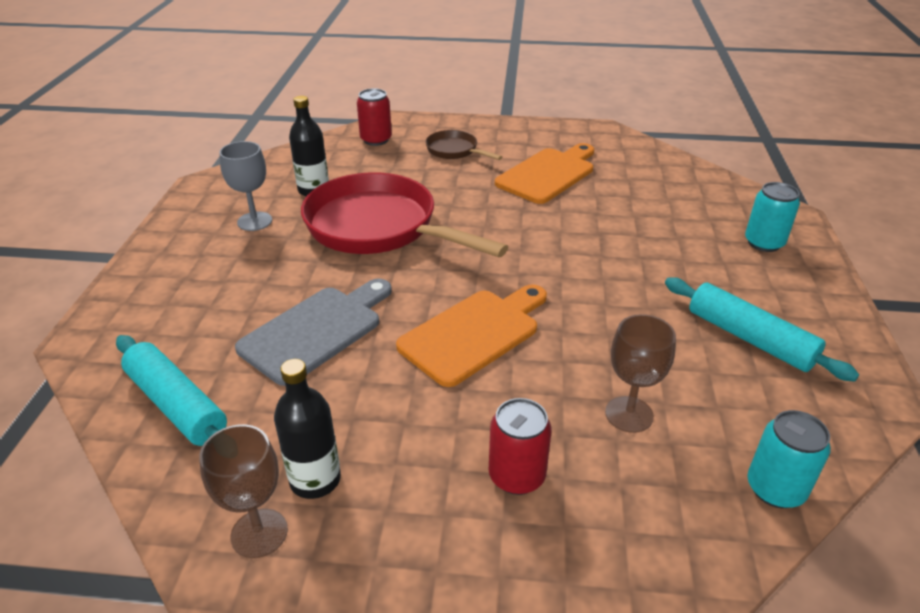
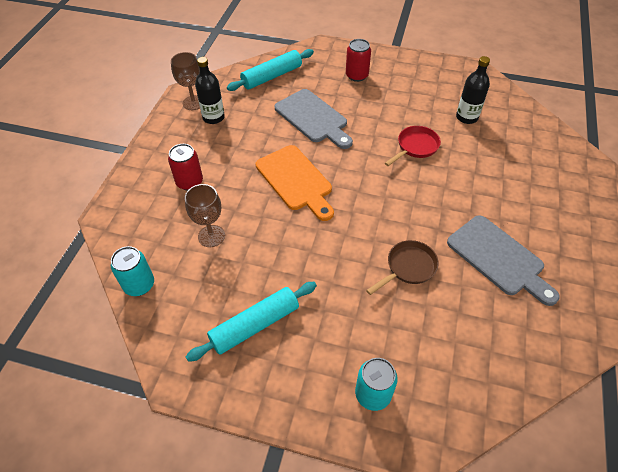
camera: 100 degrees right, 15 degrees up
grey goblet [219,141,272,231] -> none
red pan [301,172,508,257] -> red pan [385,126,441,166], size x0.47
red can [357,88,392,146] -> red can moved to [346,39,371,82]
brown pan [425,130,502,160] -> brown pan moved to [366,240,439,295]
orange cutting board [495,143,594,204] -> grey cutting board [447,215,560,306]

